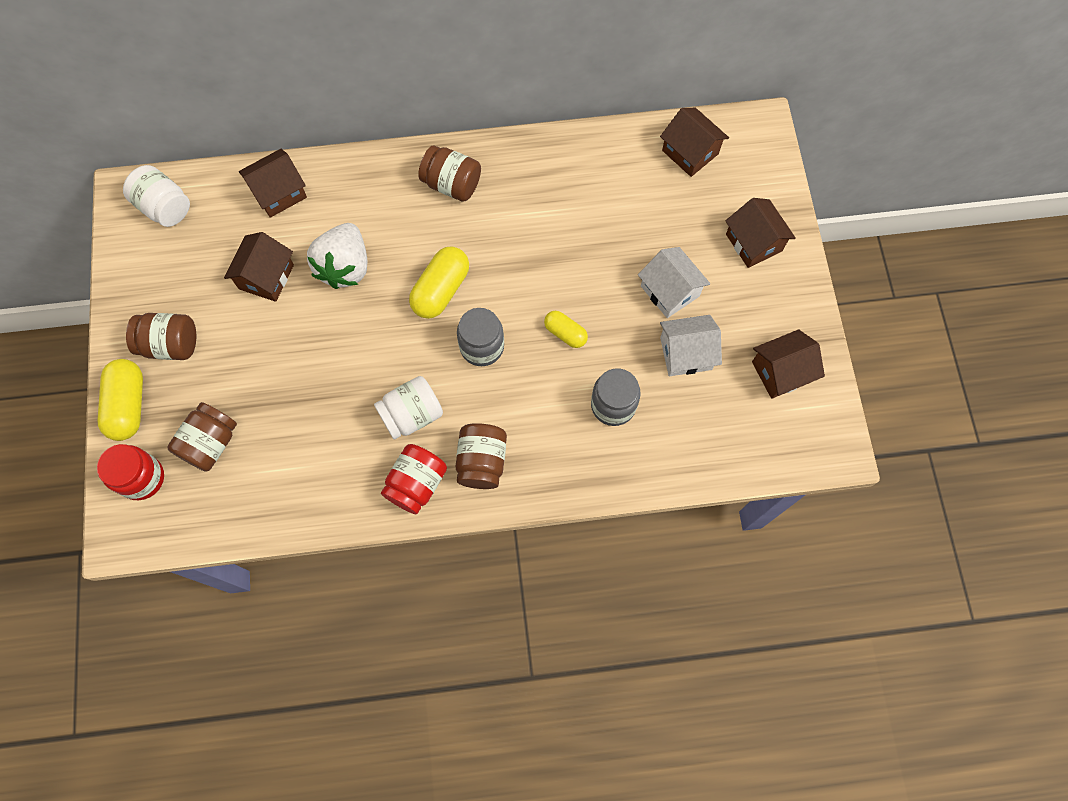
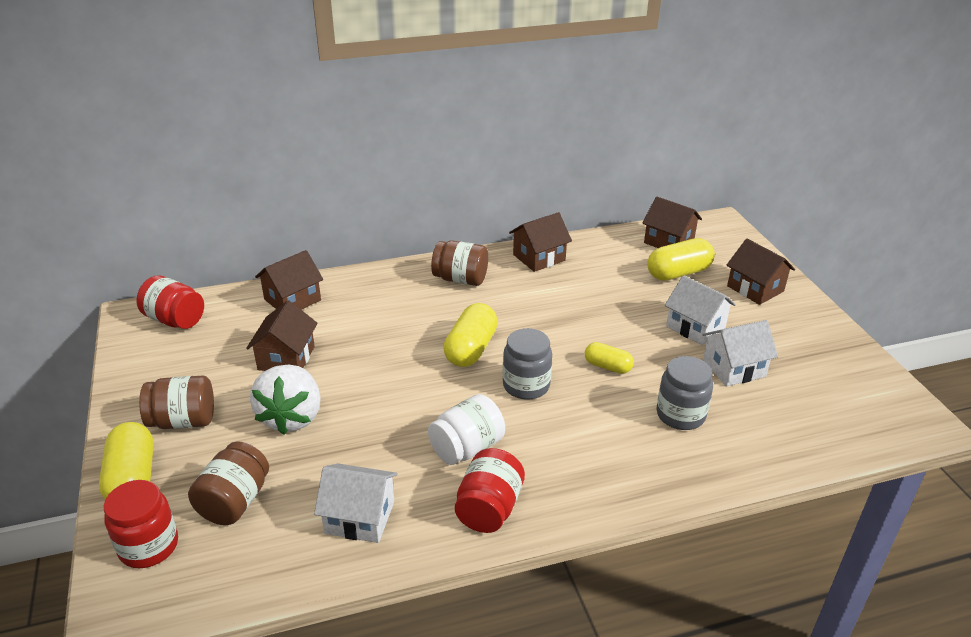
camera: 10 degrees left, 35 degrees down
white jar [123,165,190,227] -> red jar [136,275,204,329]
white strawberry [307,223,368,289] -> white strawberry moved to [250,365,321,435]
brown jar [455,423,507,489] -> none
brown house [752,329,825,399] -> brown house moved to [509,212,572,272]
none -> white house [314,463,398,543]
none -> yellow capsule [647,238,715,281]

